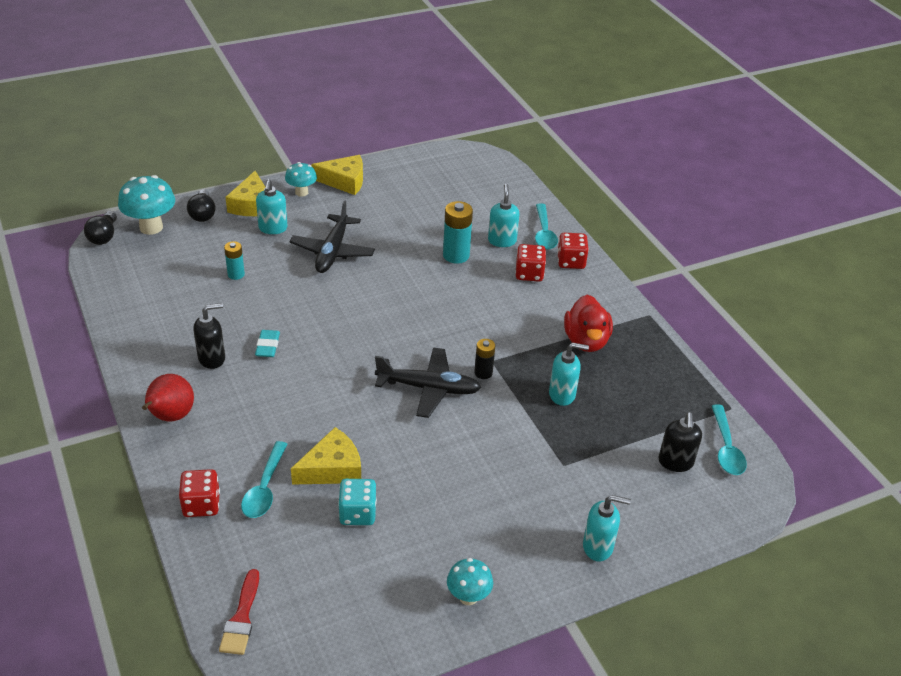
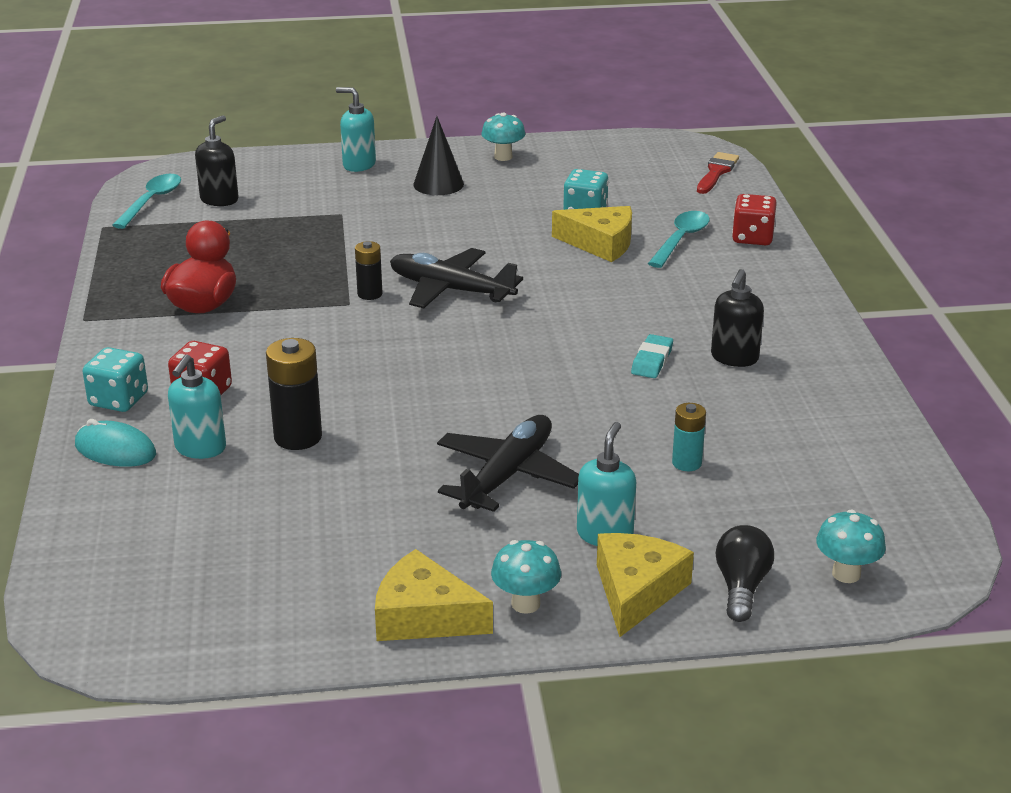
camera: 160 degrees left, 10 degrees down
black light bulb [84,211,117,245] -> none
turquoise mushroom [118,175,175,235] -> turquoise mushroom [816,509,886,583], size x0.60
red pear [142,374,194,421] -> none
black soap dispenser [193,303,225,369] -> black soap dispenser turned 60 degrees counterclockwise [711,269,764,367]
yellow cheese [291,427,361,485] -> yellow cheese turned 150 degrees counterclockwise [552,206,632,262]
turquoise battery [443,201,473,264] -> black battery [266,338,322,450]
turquoise spoon [535,203,558,250] -> turquoise mouse [75,419,156,467]
turquoise soap dispenser [549,343,589,406] -> none
red dice [557,233,589,269] -> turquoise dice [82,347,148,412]
none -> black cone [413,116,464,195]

